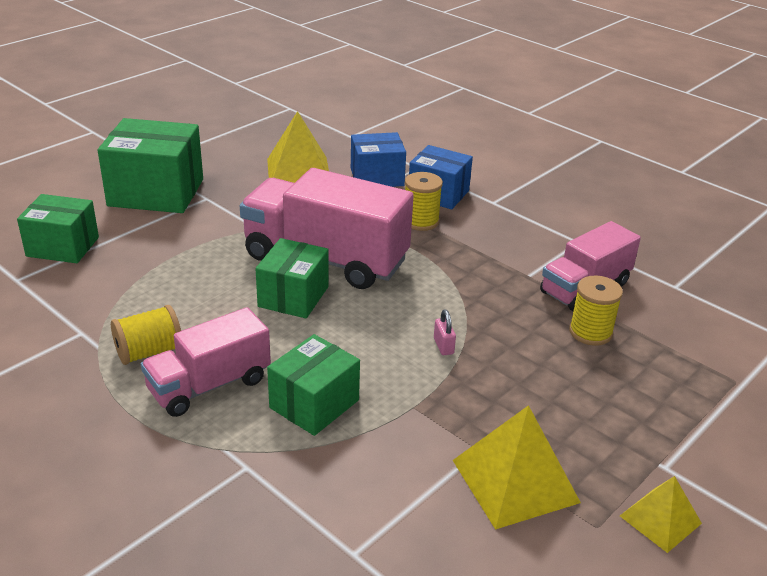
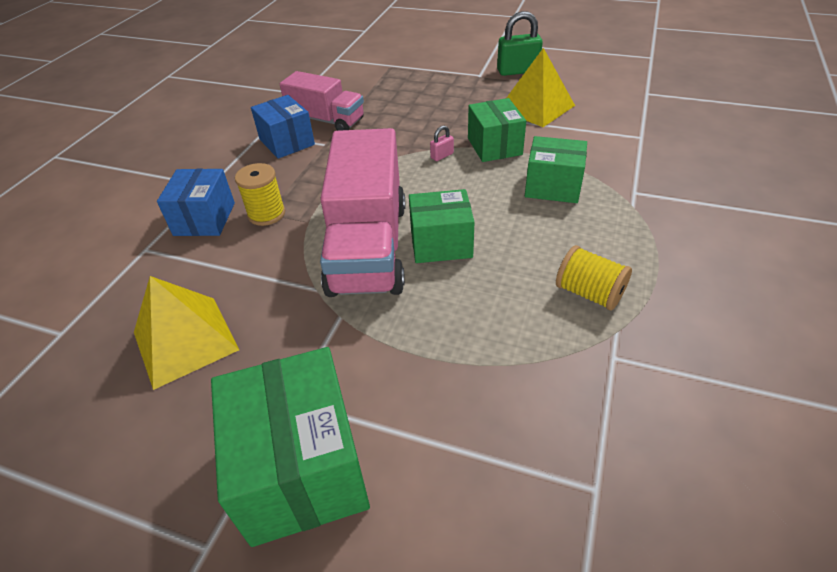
camera: 110 degrees left, 10 degrees up
green box [17,194,99,263] -> green box moved to [468,98,526,162]
pink truck [141,307,271,417] -> none
blue box [351,132,406,187] -> blue box moved to [251,95,315,159]
yellow spool [569,276,623,346] -> none
yellow pyramid [620,476,702,553] -> green padlock [497,11,543,76]

